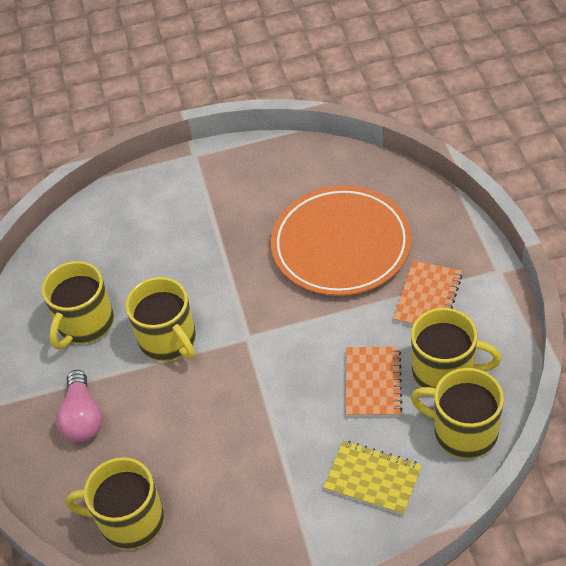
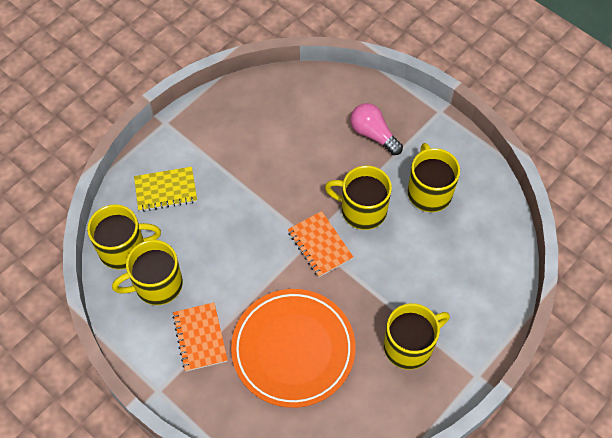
camera: 140 degrees right, 10 degrees up
yellow mug [65,457,164,550] -> yellow mug moved to [384,303,450,370]
orange notebook [346,346,403,417] -> orange notebook moved to [287,211,353,277]

